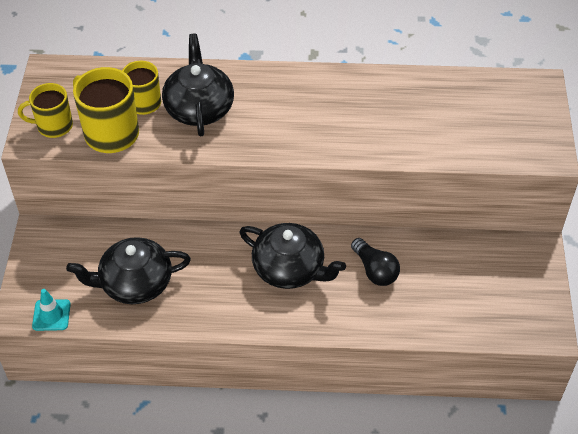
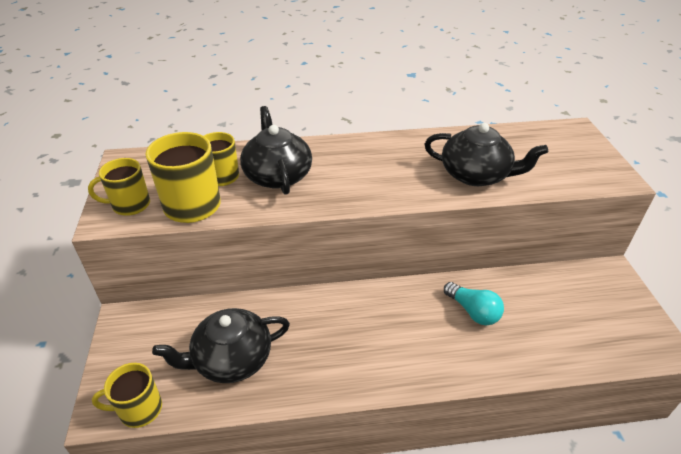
camera: 10 degrees left, 10 degrees down
turquoise traffic cone [32,289,71,331] -> yellow mug [92,363,162,428]
black teapot [240,223,346,289] -> black teapot moved to [424,123,548,186]
black light bulb [351,238,400,286] -> turquoise light bulb [444,282,504,325]

